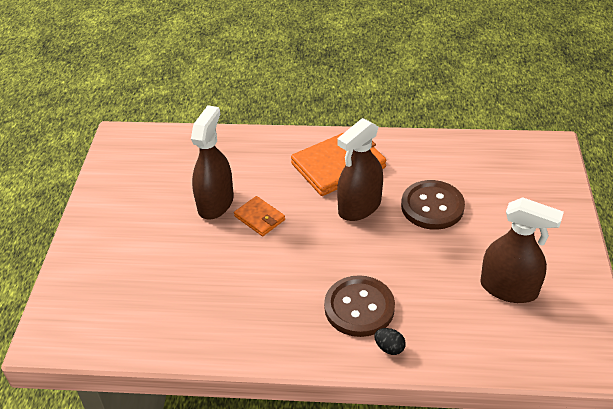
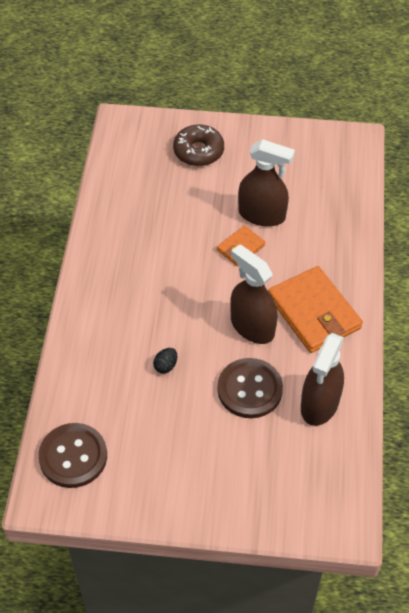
camera: 90 degrees right, 10 degrees up
brown button [324,275,395,337] -> brown button moved to [38,423,107,488]
black egg [374,328,406,355] -> black egg moved to [153,348,177,373]
brown spray bottle [480,197,564,303] -> brown spray bottle moved to [301,333,344,426]
none -> brown donut [173,125,224,166]

